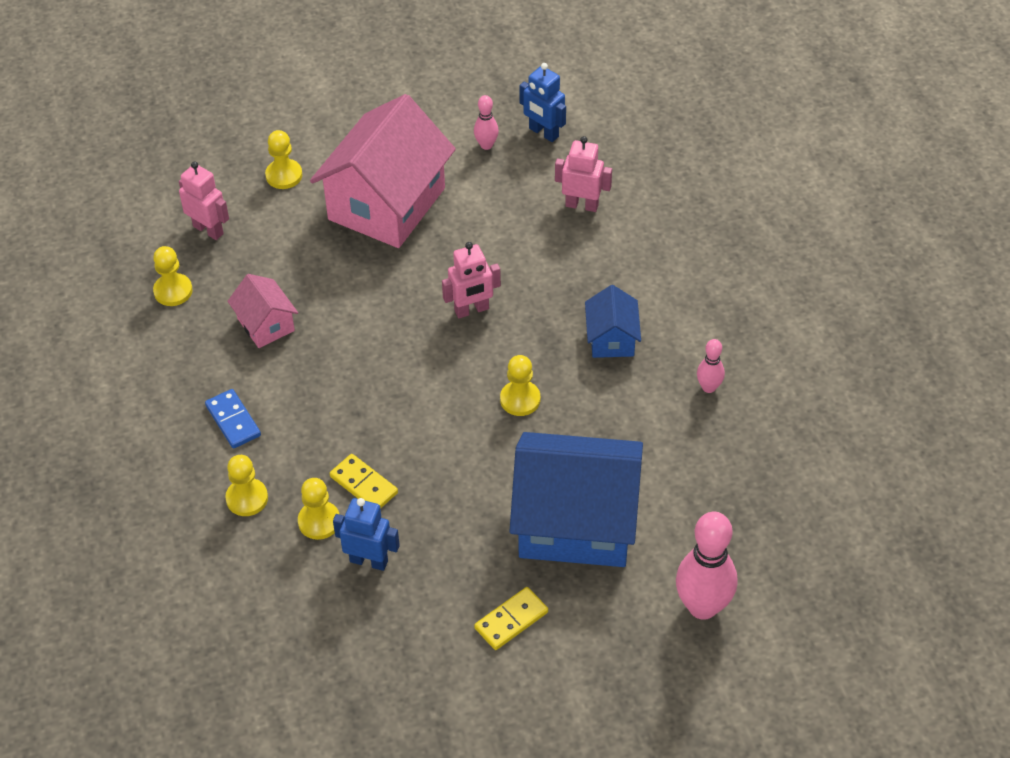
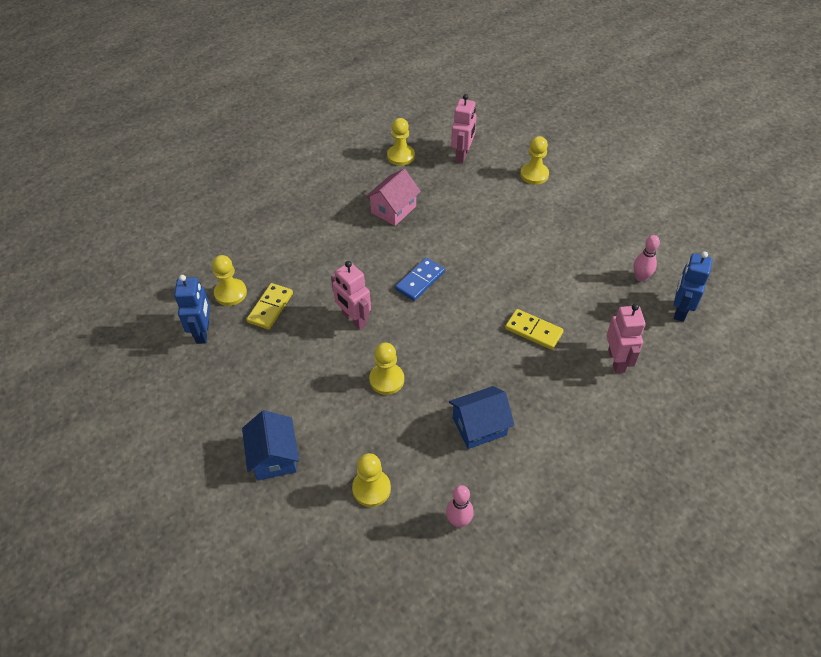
camera: 70 degrees right, 0 degrees up
blue domino [205,389,261,449] -> blue domino moved to [395,258,445,301]
yellow pawn [225,455,268,516] -> yellow pawn moved to [352,453,391,507]
pink house [310,94,456,248] -> none
pink robot [442,242,501,318] -> pink robot moved to [331,261,371,330]
yellow domino [474,587,548,650] -> yellow domino moved to [505,309,564,350]
blue house [509,432,643,567] -> blue house [242,410,299,481], size x0.47
pink bowling pin [676,512,737,620] -> none

